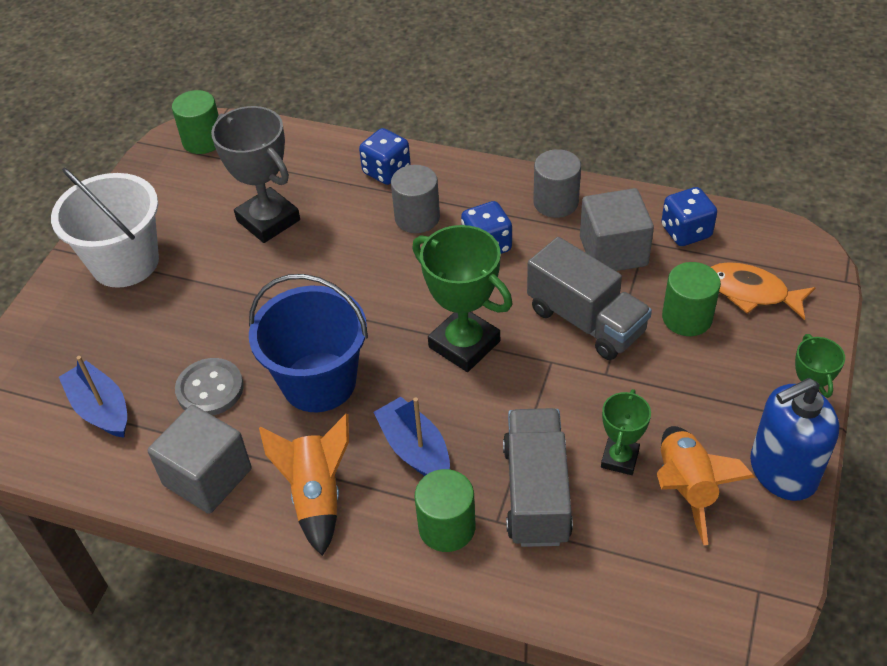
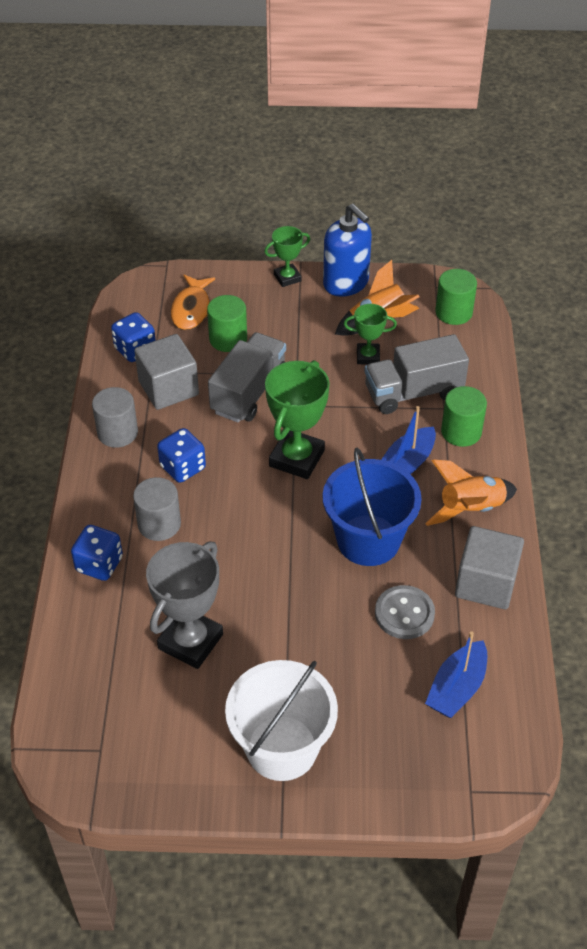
camera: 110 degrees left, 0 degrees up
green cylinder [172,90,219,154] -> green cylinder moved to [435,269,477,325]

